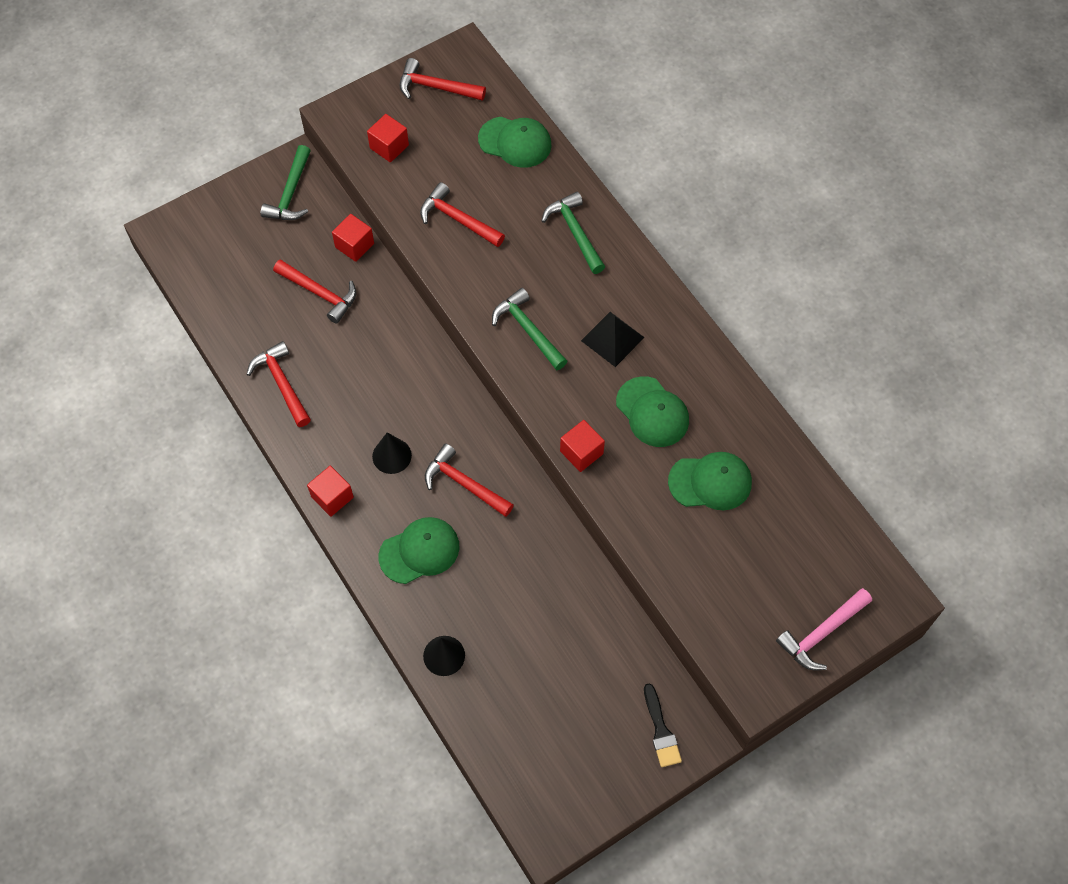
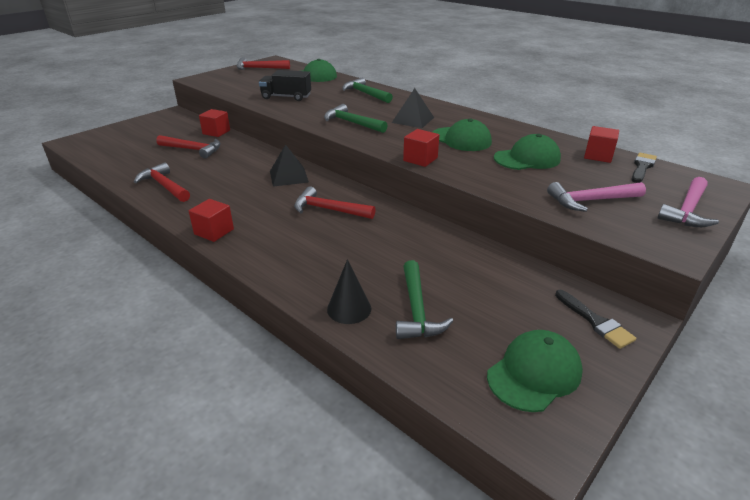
camera: 15 degrees left, 30 degrees down
green hammer [261,145,311,220] -> green hammer moved to [396,260,453,339]
red cube [367,114,409,163] -> red cube moved to [584,126,619,163]
black cone [372,432,412,474] -> none
green cap [379,517,460,584] -> green cap moved to [487,330,583,412]
red hammer [420,182,505,247] -> black truck [259,70,311,101]
none -> black pyramid [270,144,309,187]
none -> pink hammer [547,182,646,212]
none -> black brush [632,153,657,183]

